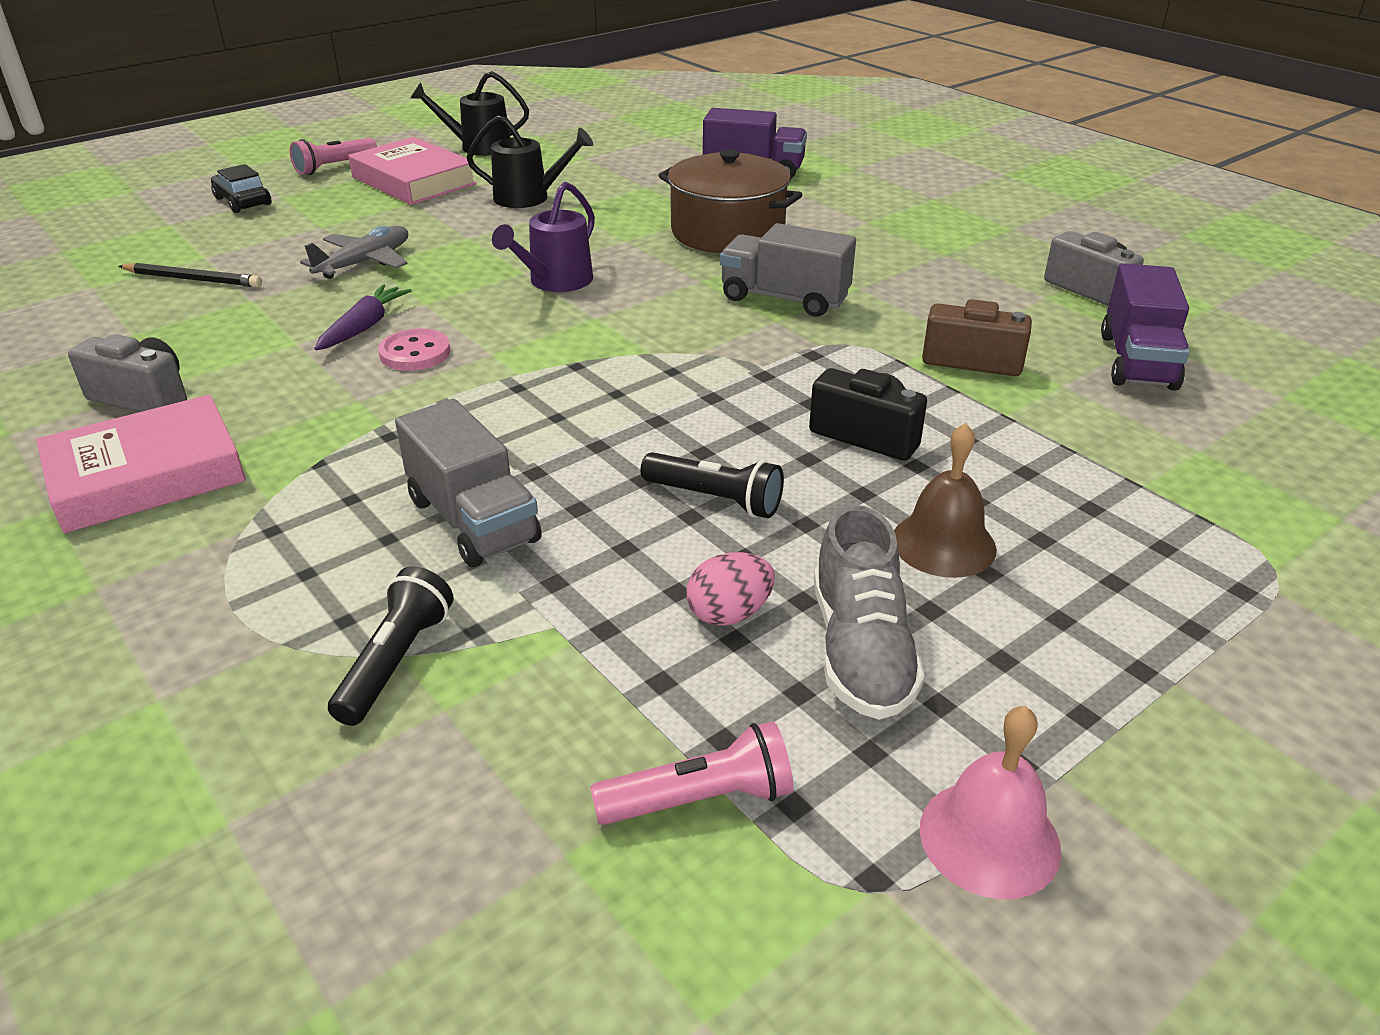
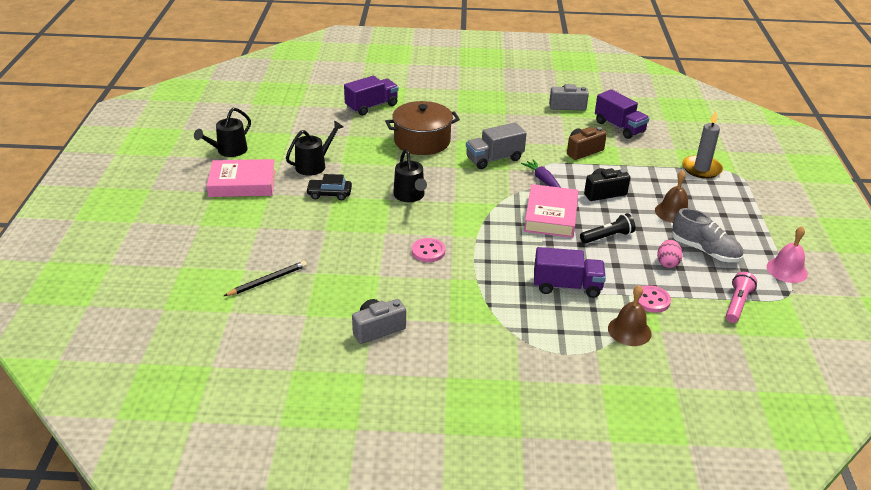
camera: 50 degrees left, 0 degrees up
pink book [36,395,246,533] -> pink book moved to [524,184,578,238]
black car [211,164,272,213] -> black car moved to [306,174,352,200]
pink flashlight [290,138,377,175] -> none
grey plane [300,226,408,279] -> none
purple carrot [314,284,412,350] -> purple carrot moved to [521,159,561,188]
black flashlight [328,566,454,726] -> brown bell [608,285,652,346]
grey truck [395,399,542,567] -> purple truck [534,247,606,298]
purple watering can [492,182,595,292] -> black watering can [393,149,427,202]
none -> pink button [638,285,671,313]
none -> grey candle [682,111,723,179]

